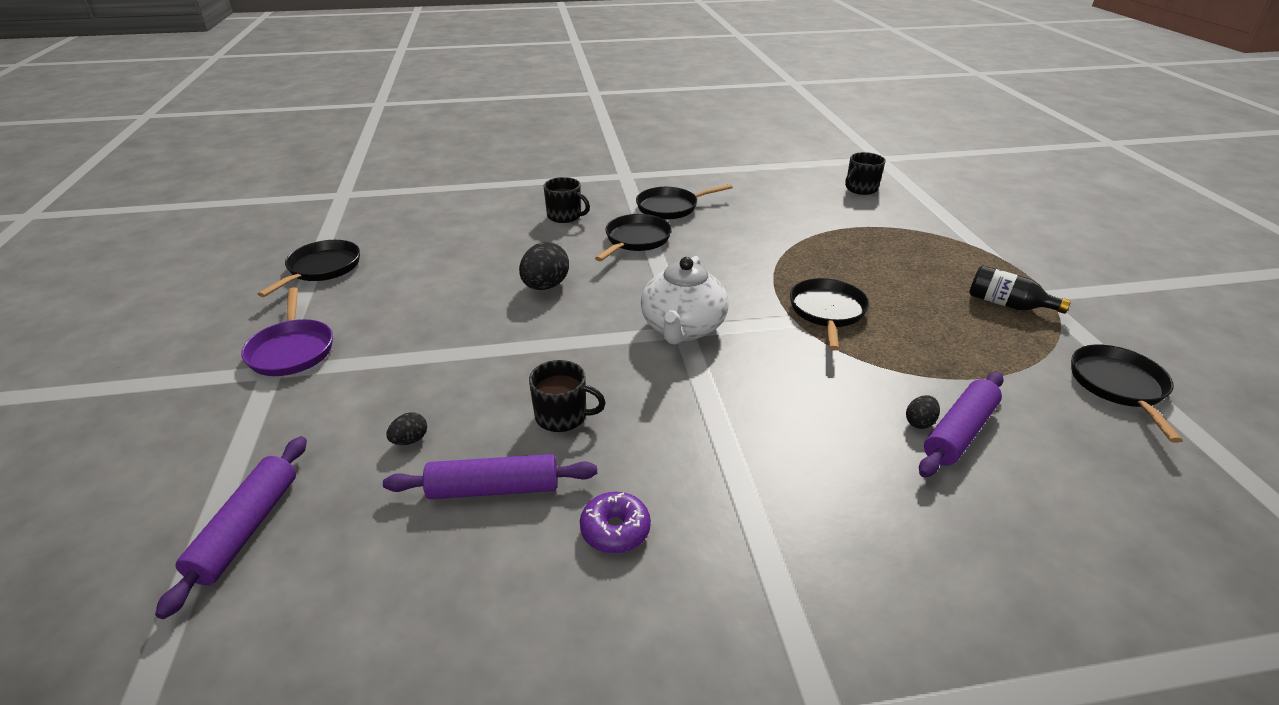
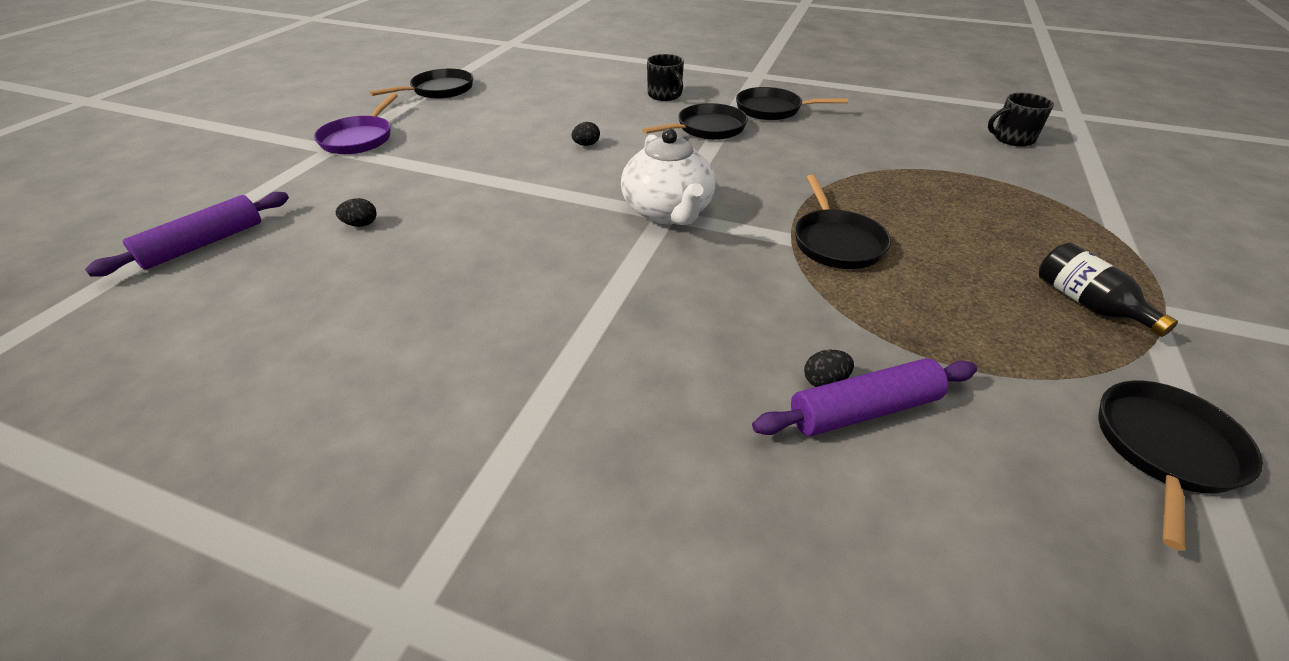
camera: 30 degrees right, 5 degrees up
purple rolling pin [383,454,597,499] -> none
black egg [519,242,569,290] -> black egg [572,122,600,146], size x0.51
black mug [529,360,606,432] -> none
purple donut [580,492,651,554] -> none
white teapot [641,256,729,345] -> white teapot turned 60 degrees counterclockwise [621,129,716,225]
black pan [790,278,869,351] -> black pan turned 135 degrees clockwise [795,175,891,269]

